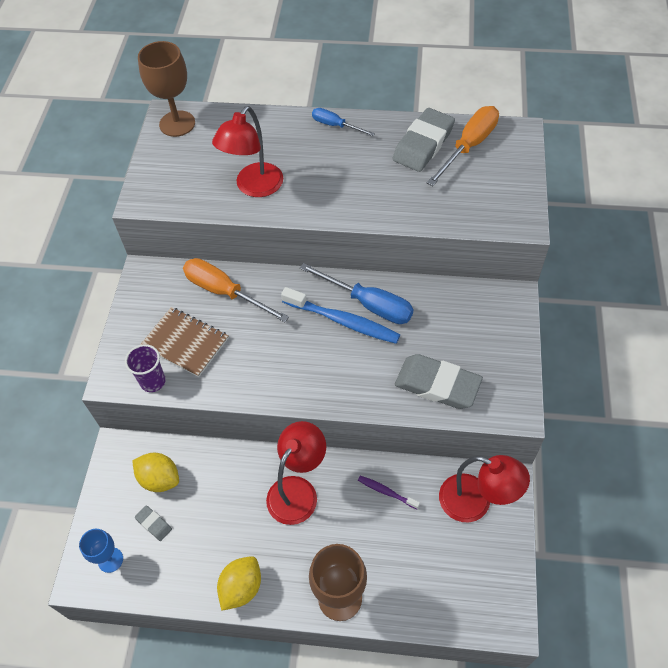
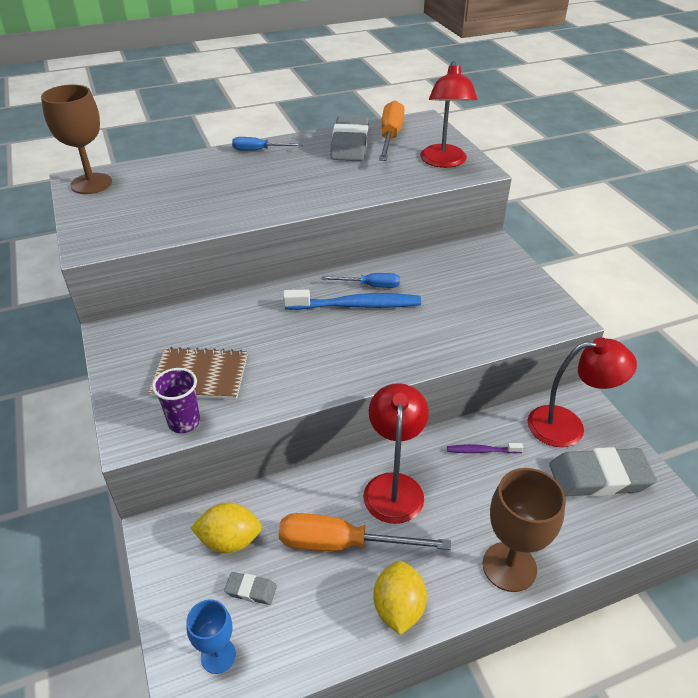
camera: 30 degrees left, 15 degrees down
orange screwdriver [183,258,289,322] -> orange screwdriver moved to [279,513,451,551]
red lamp [212,106,283,197] -> red lamp moved to [420,61,477,168]
blue screwdriver [300,263,414,324] -> blue screwdriver [322,273,400,288], size x0.58
grey eraser [395,354,483,409] -> grey eraser moved to [549,447,657,497]

